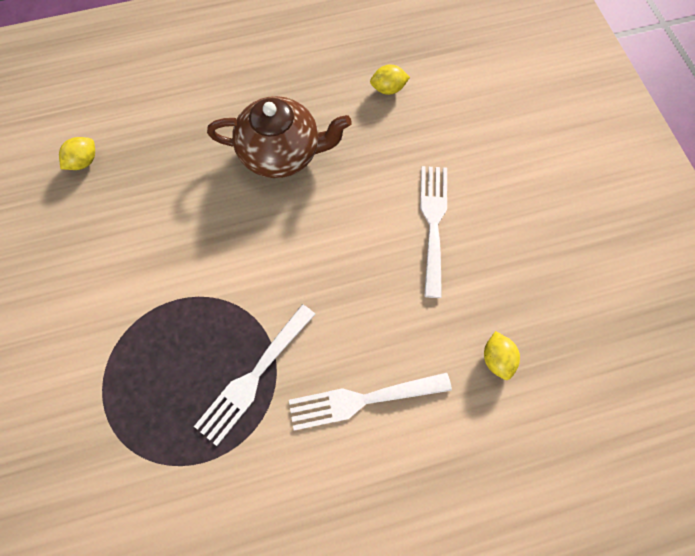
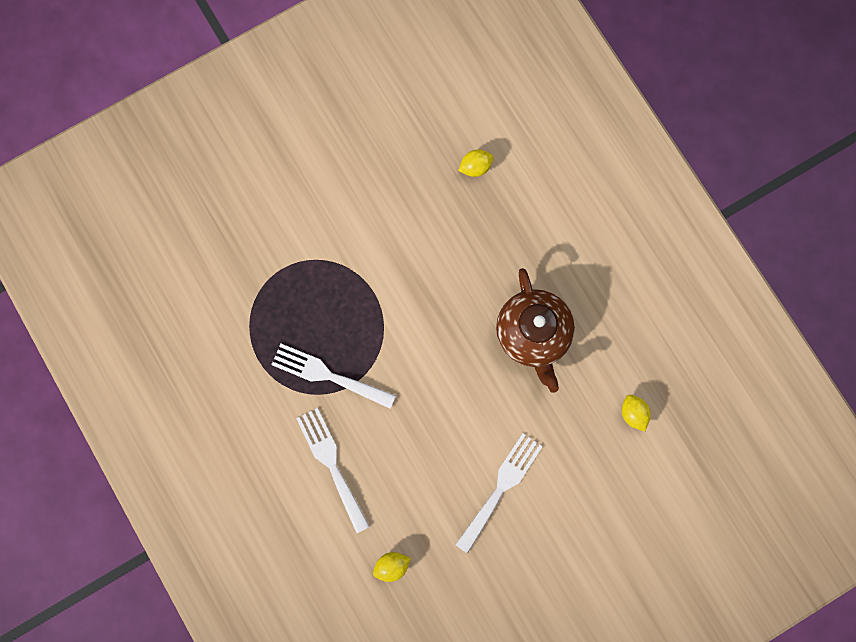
camera: 75 degrees right, 10 degrees up
yellow lemon [59,137,95,170] -> yellow lemon turned 45 degrees counterclockwise [458,149,494,177]
white fork [420,166,447,298] -> white fork turned 45 degrees counterclockwise [455,433,543,553]

